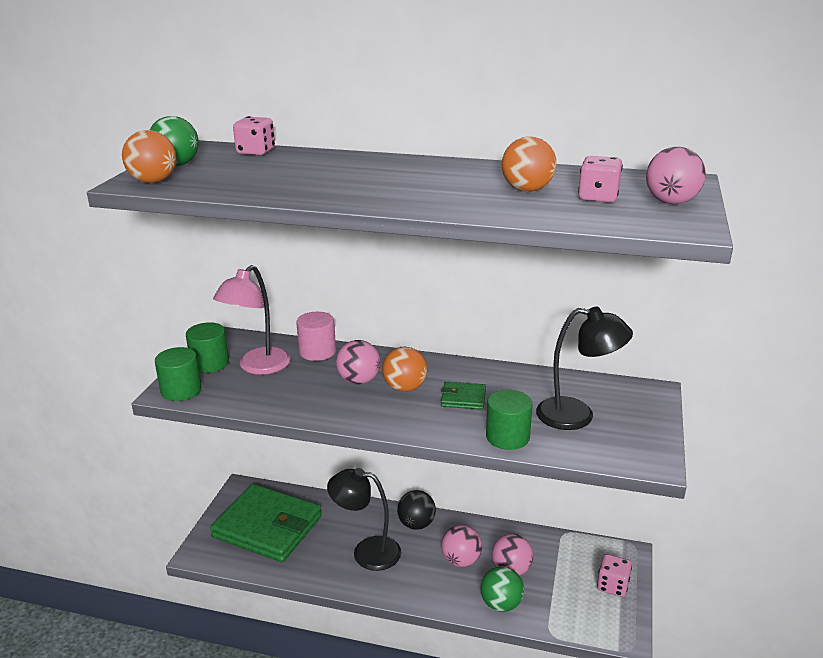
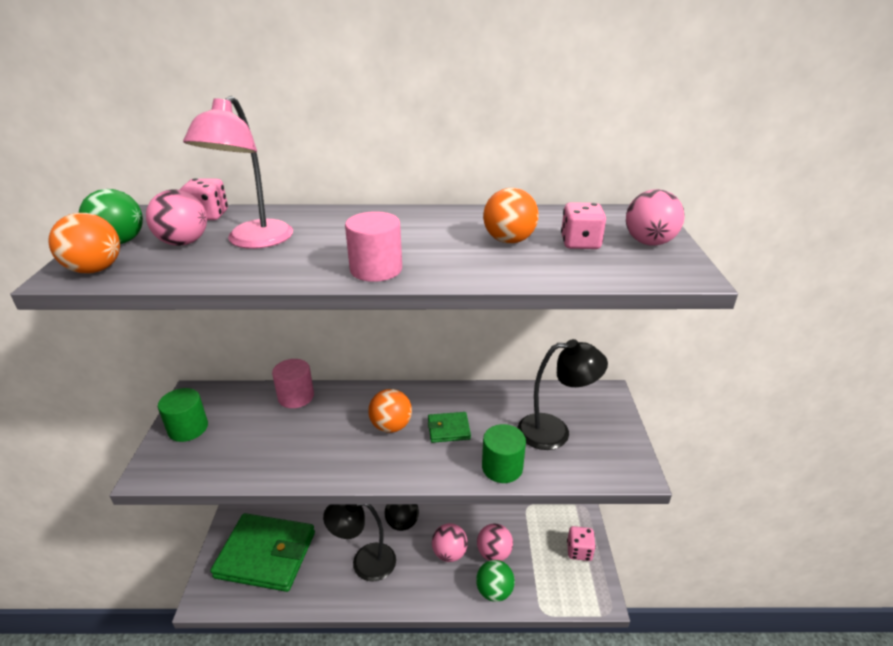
camera: 15 degrees left, 5 degrees up
green cylinder [155,347,201,401] -> none
pink lamp [213,265,290,375] -> pink lamp moved to [183,96,293,249]
pink ball [336,340,381,384] -> pink ball moved to [146,189,207,246]
none -> pink cylinder [345,211,402,282]

